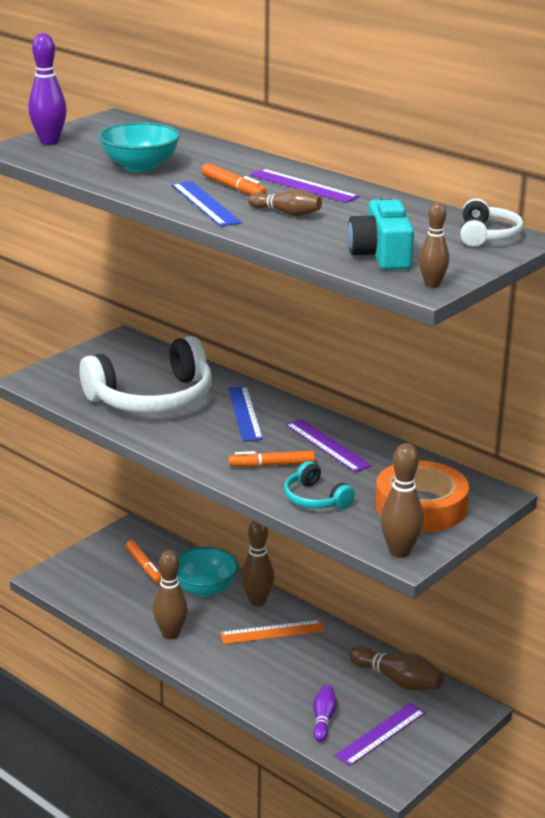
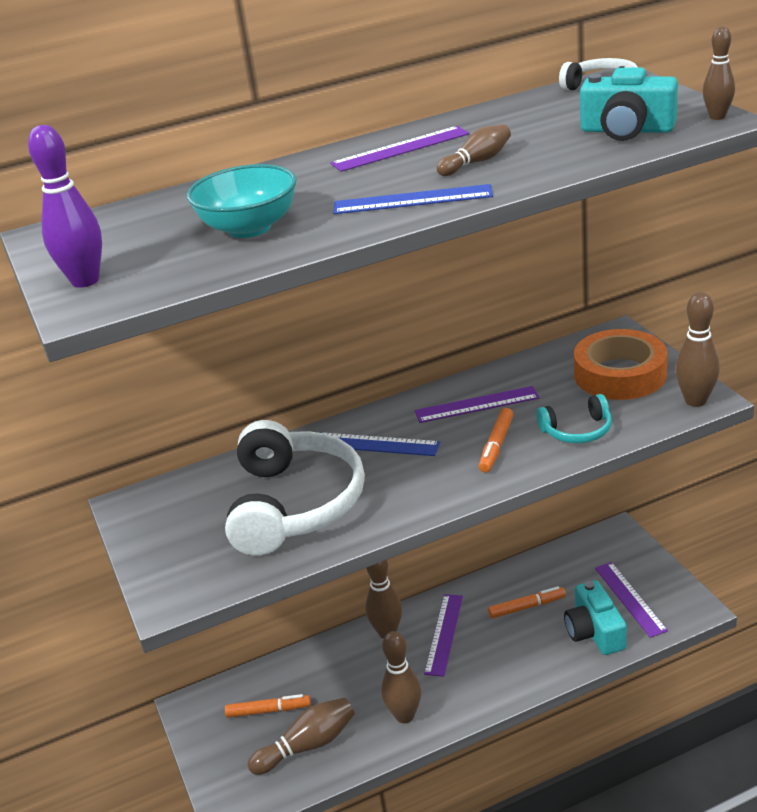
camera: 60 degrees left, 5 degrees up
turquoise bowl [177,547,239,597] -> none
orange marker [201,163,267,195] -> orange marker moved to [488,586,566,619]
orange ruler [220,620,325,644] -> purple ruler [424,594,463,677]
purple bowling pin [313,685,337,742] -> turquoise camera [564,580,627,655]
brown bowling pin [349,646,444,691] -> brown bowling pin moved to [248,698,355,775]

